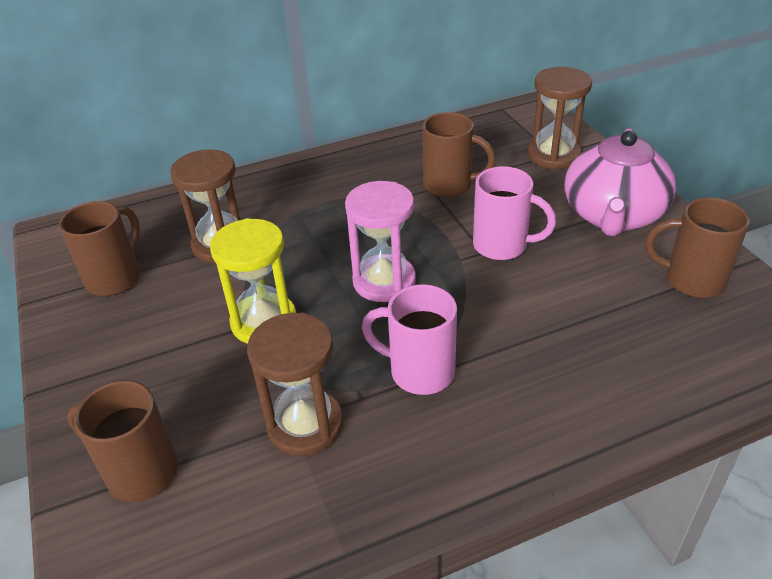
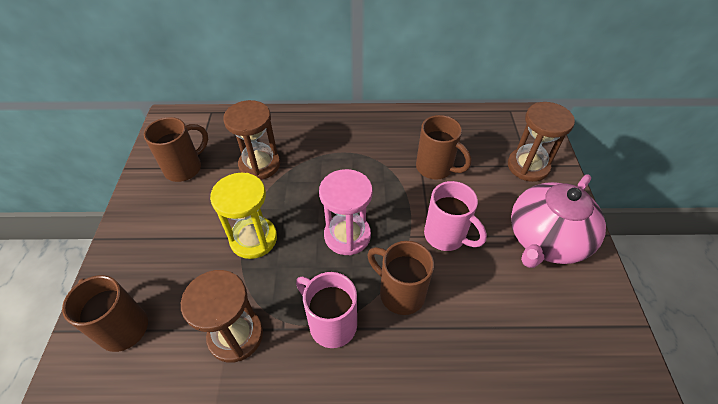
camera: 20 degrees right, 10 degrees up
brown mug [645,197,750,298] -> brown mug moved to [367,241,434,315]

